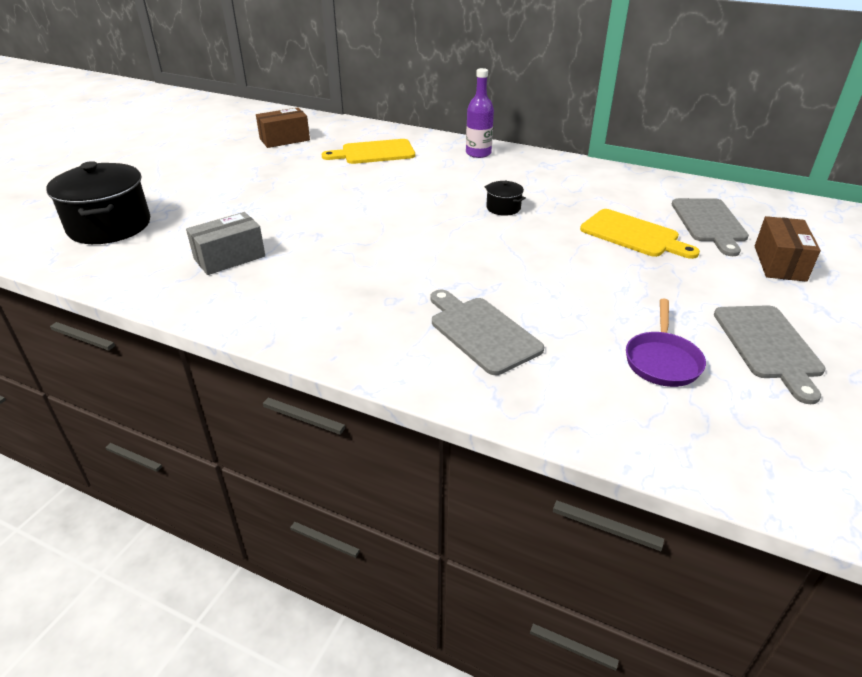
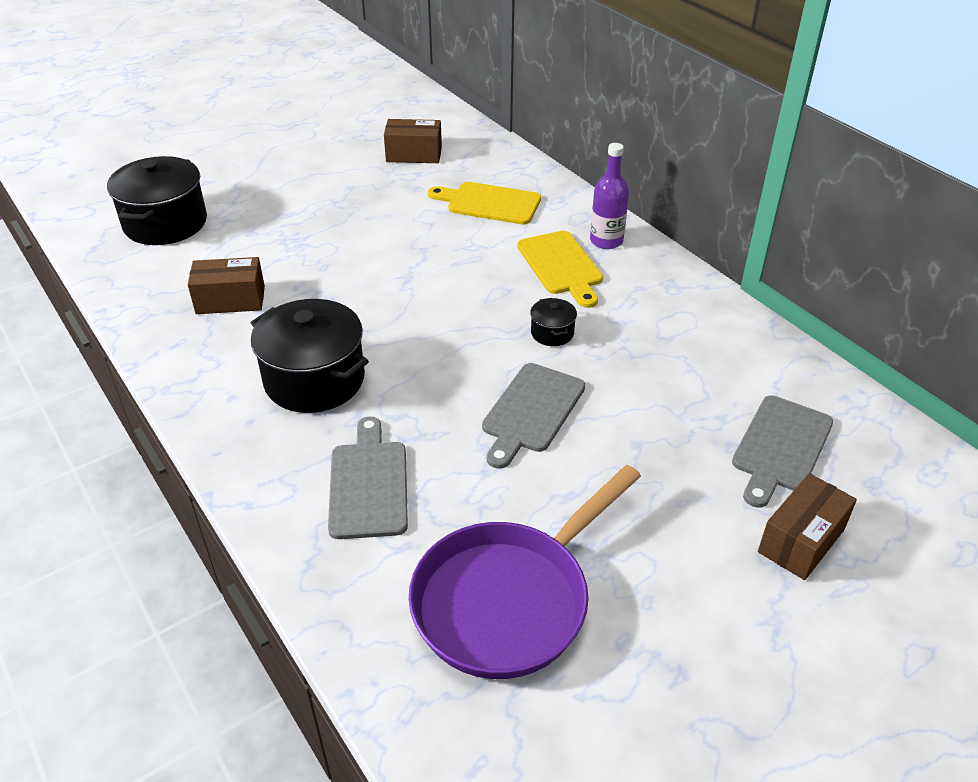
camera: 30 degrees right, 5 degrees up
grey box [186,212,265,275] -> brown box [188,257,265,314]
yellow cutting board [580,209,700,259] -> yellow cutting board moved to [517,231,603,308]
purple pan [626,298,706,387] -> purple pan [409,465,641,679], size x1.95
grey cutting board [714,305,826,404] -> grey cutting board moved to [482,363,585,469]
none -> black pot [251,299,369,413]

